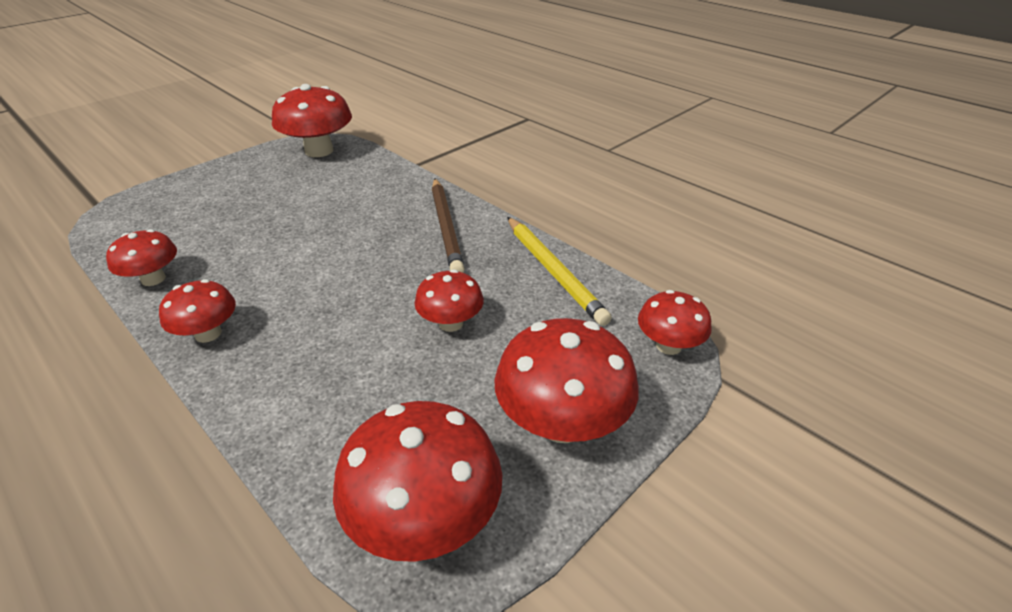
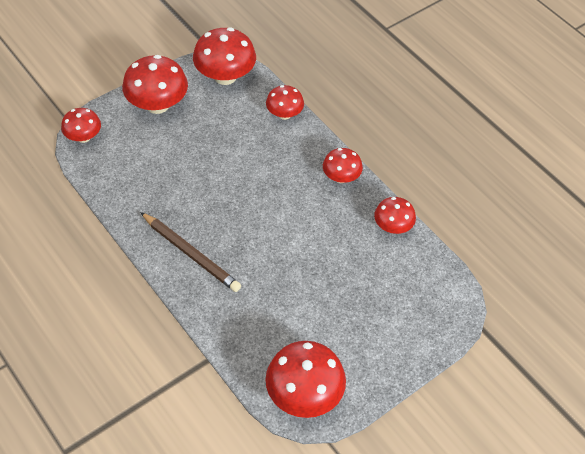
camera: 175 degrees left, 15 degrees up
red mushroom [415,269,484,332] -> red mushroom moved to [266,85,304,120]
brown pencil [432,179,465,273] -> brown pencil turned 135 degrees clockwise [140,212,241,292]
yellow pencil [507,217,612,326] -> none

